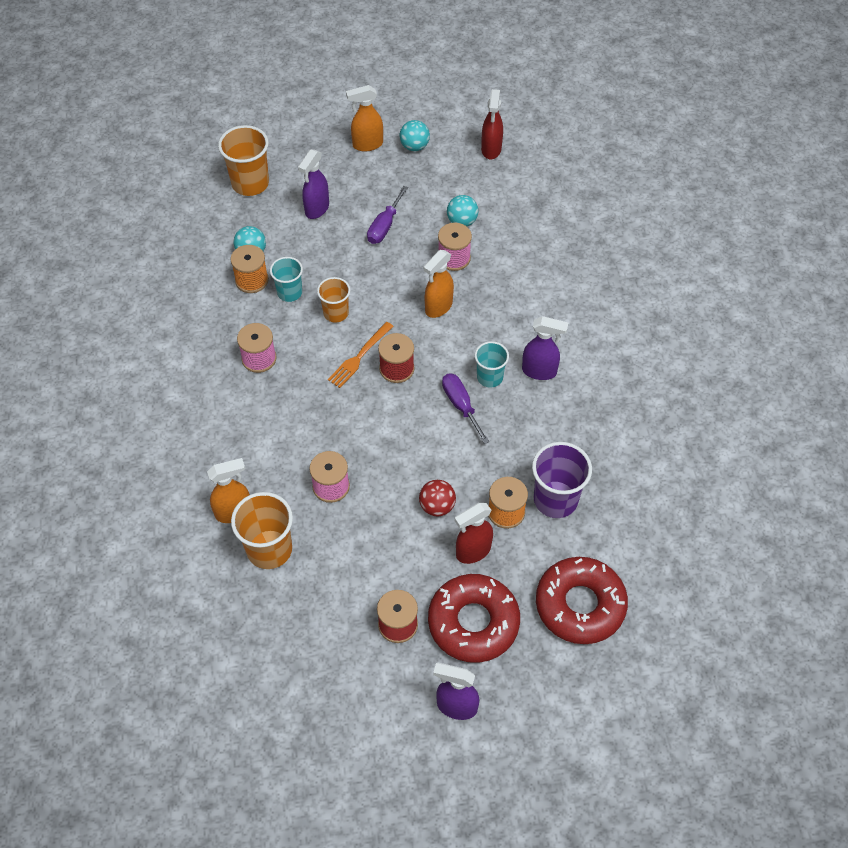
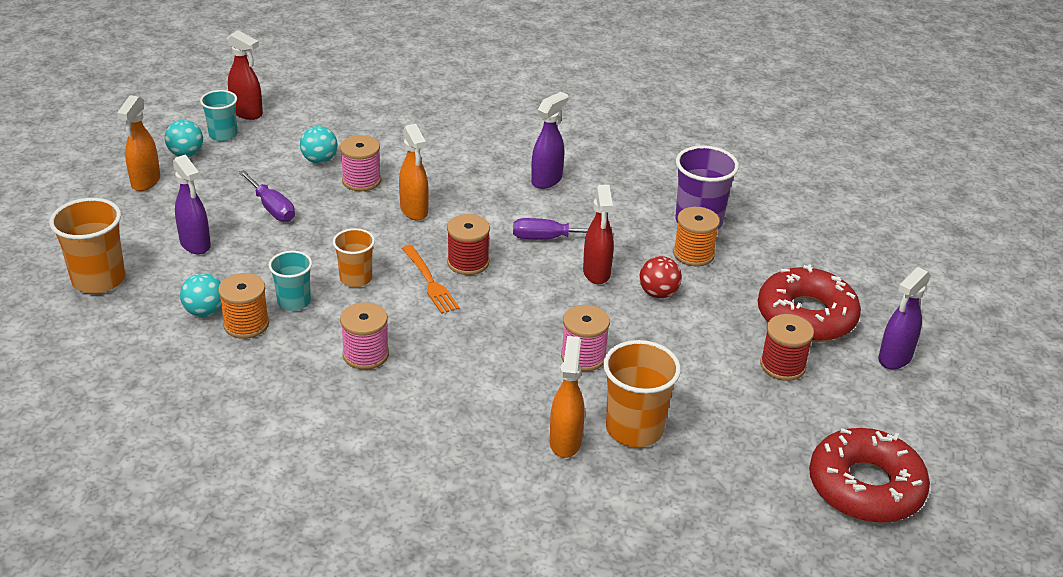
camera: 65 degrees left, 20 degrees down
red spray bottle [455,503,493,564] -> red spray bottle moved to [583,185,614,284]
turquoise cup [475,341,509,387] -> turquoise cup moved to [200,90,237,141]
red donut [536,557,628,644] -> red donut moved to [809,428,930,523]

